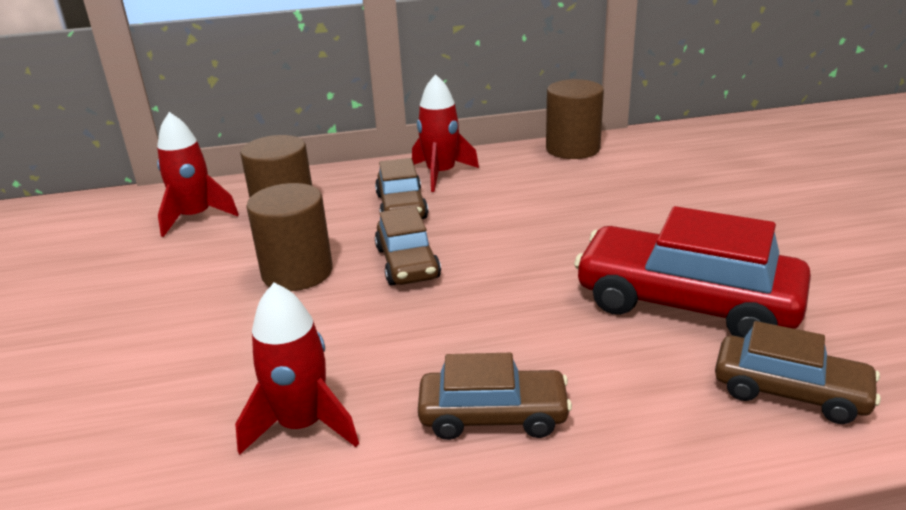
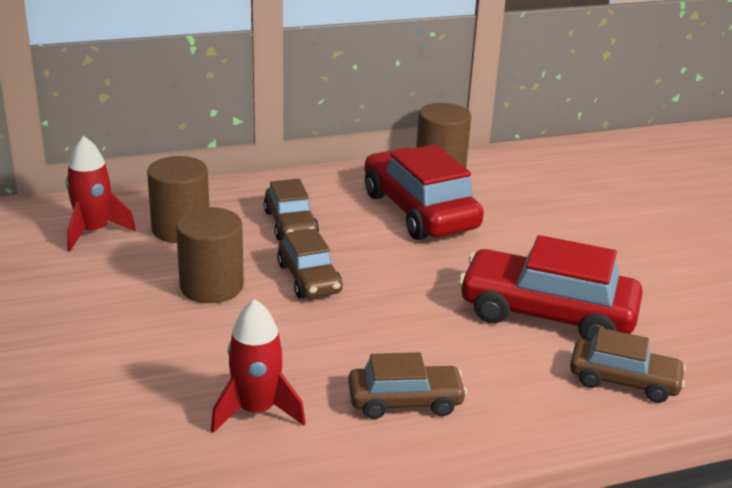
camera: 10 degrees left, 0 degrees up
red rocket [412,74,479,192] -> none
none -> red car [364,144,484,240]

